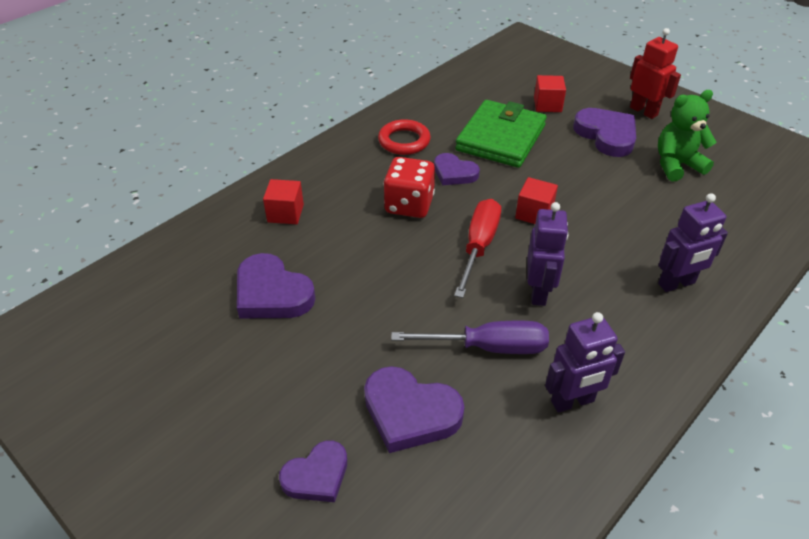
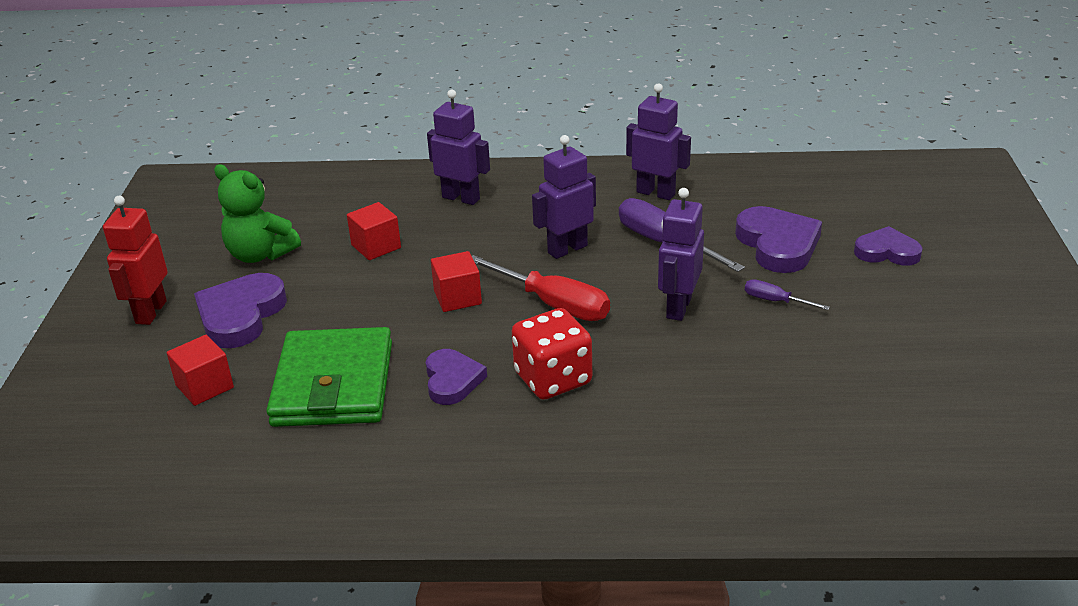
camera: 130 degrees left, 10 degrees down
purple heart [237,253,316,319] -> none
red cube [263,179,304,224] -> red cube moved to [347,202,401,260]
red ring [378,119,431,155] -> none
red screwdriver [454,199,501,298] -> red screwdriver turned 120 degrees counterclockwise [472,255,610,321]
green wallet [455,100,547,168] -> green wallet turned 75 degrees counterclockwise [266,327,392,427]
none -> purple robot [658,188,704,321]
none -> purple screwdriver [745,279,830,310]

